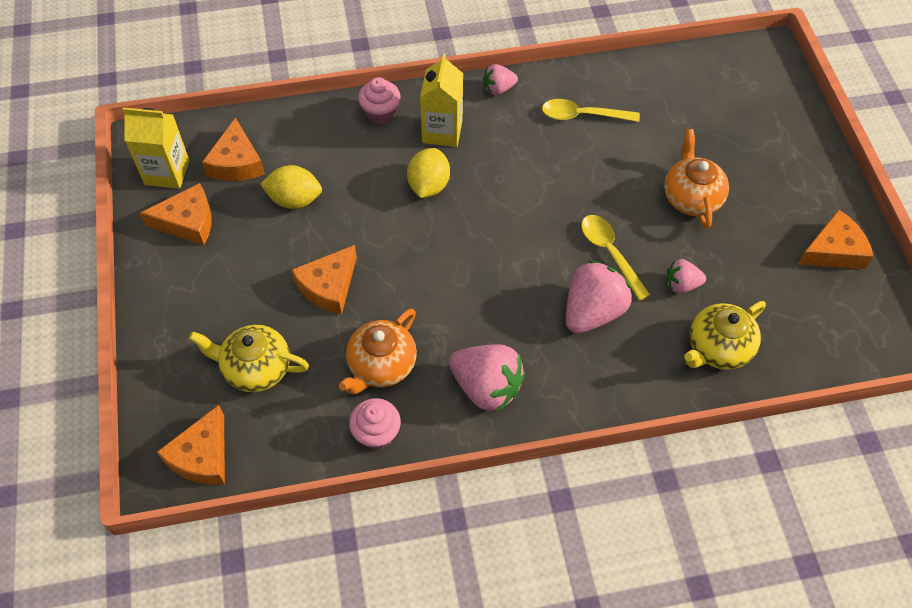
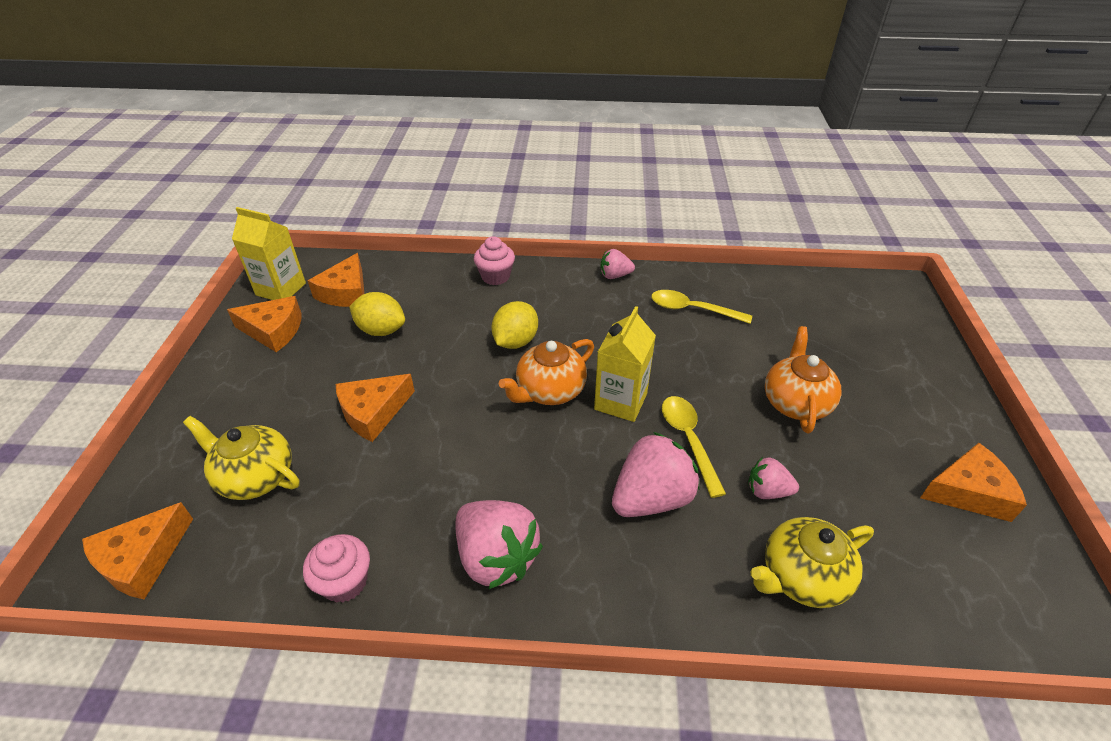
camera: 15 degrees right, 15 degrees down
orange teapot [339,309,417,394] -> orange teapot moved to [499,339,594,405]
yellow carton [420,53,463,147] -> yellow carton moved to [594,306,656,422]

